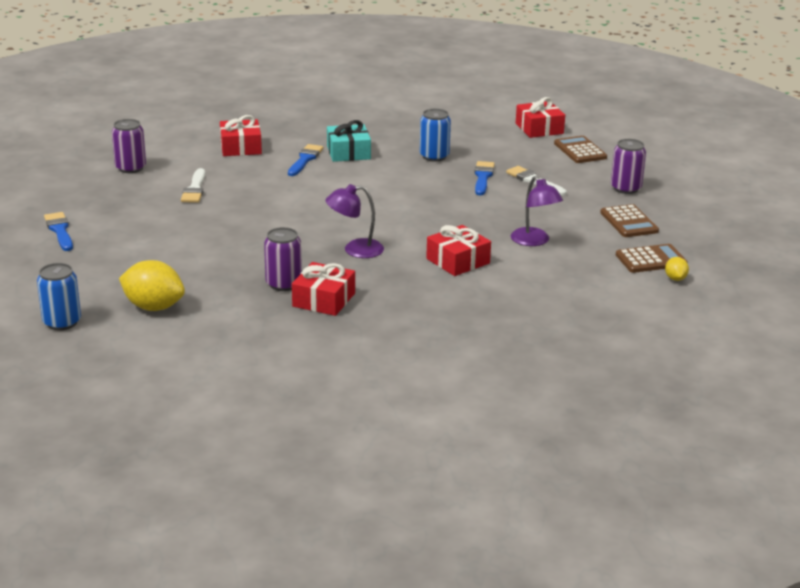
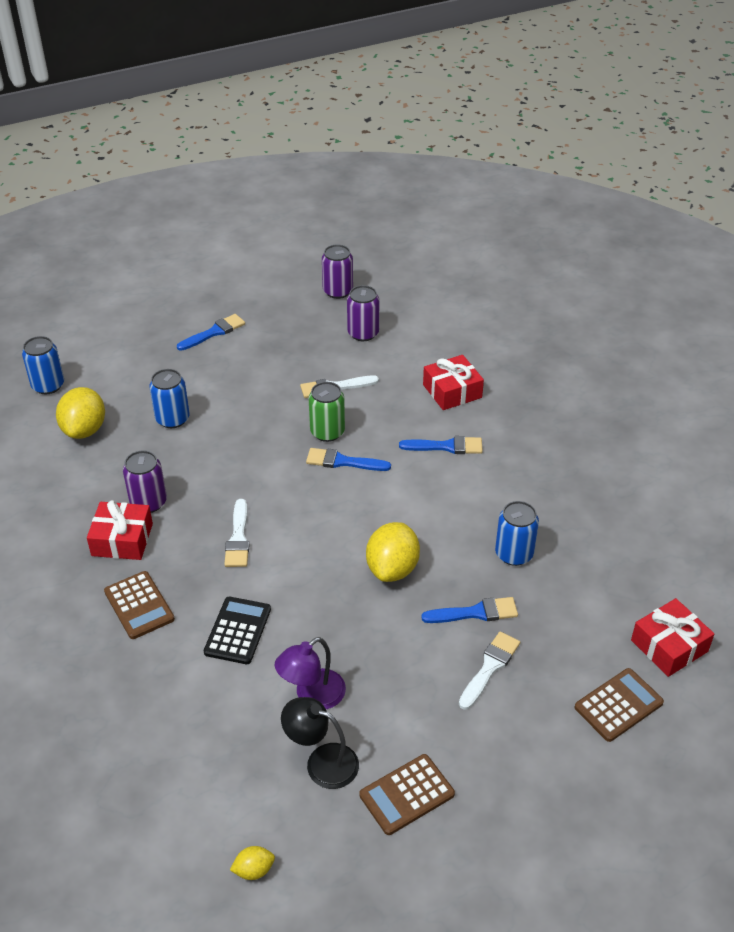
camera: 75 degrees right, 15 degrees up
purple lamp [326,184,384,258] -> white brush [224,499,250,567]
turquoise gift [327,120,371,162] -> none
red gift [426,225,491,276] -> black calculator [204,596,271,664]
purple can [611,139,646,194] -> purple can moved to [322,244,353,299]
brown calculator [616,244,688,273] -> brown calculator moved to [104,571,175,639]
none -> blue can [150,369,190,428]
none -> black lamp [281,697,359,789]
none -> blue brush [306,448,391,471]
none -> green can [309,382,345,442]
none -> yellow lemon [366,522,420,582]

